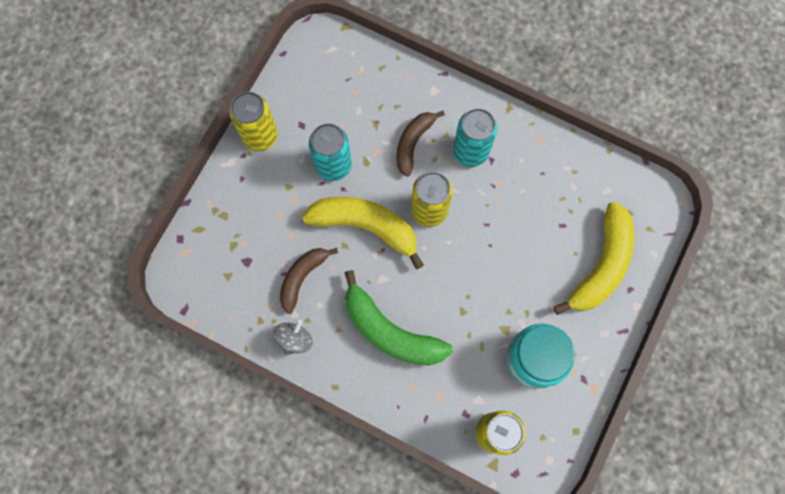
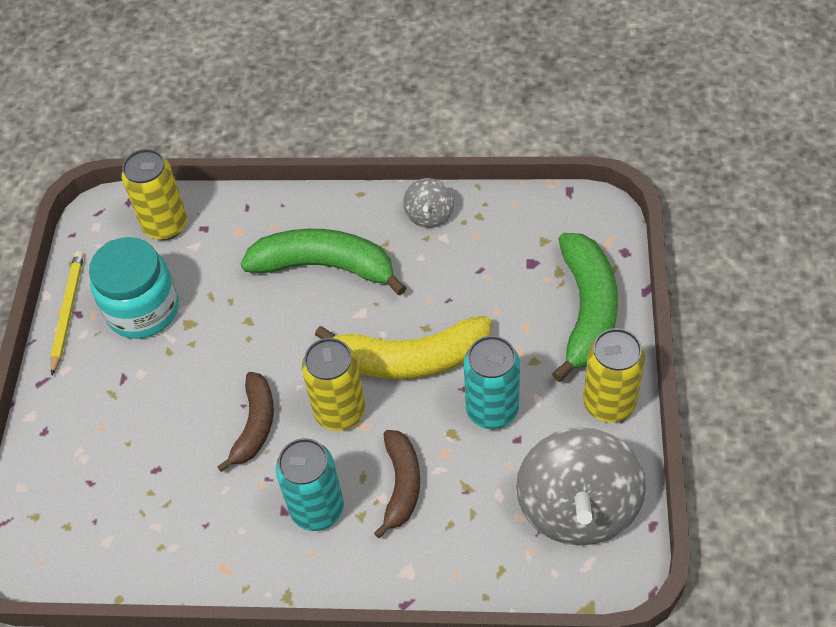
camera: 160 degrees right, 20 degrees down
brown banana [280,248,338,314] -> brown banana moved to [217,372,274,472]
yellow banana [553,201,634,315] -> none
none -> yellow pencil [51,251,84,375]
none -> grey spinning top [516,427,646,545]
none -> green banana [552,233,618,382]

